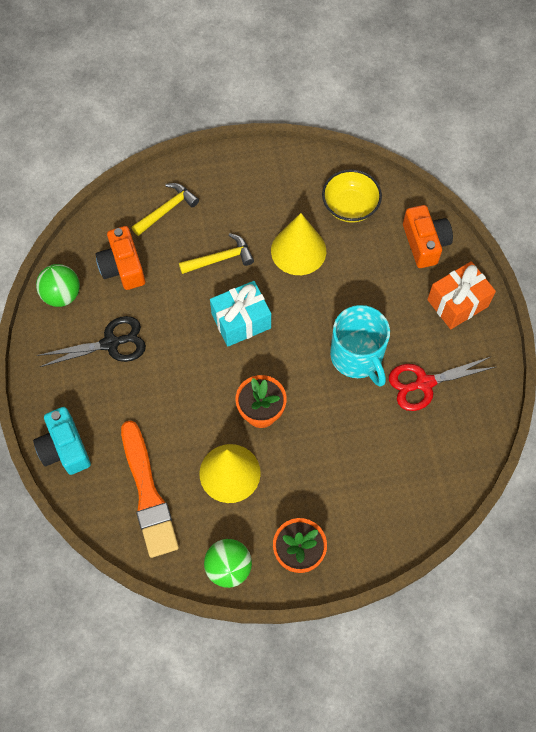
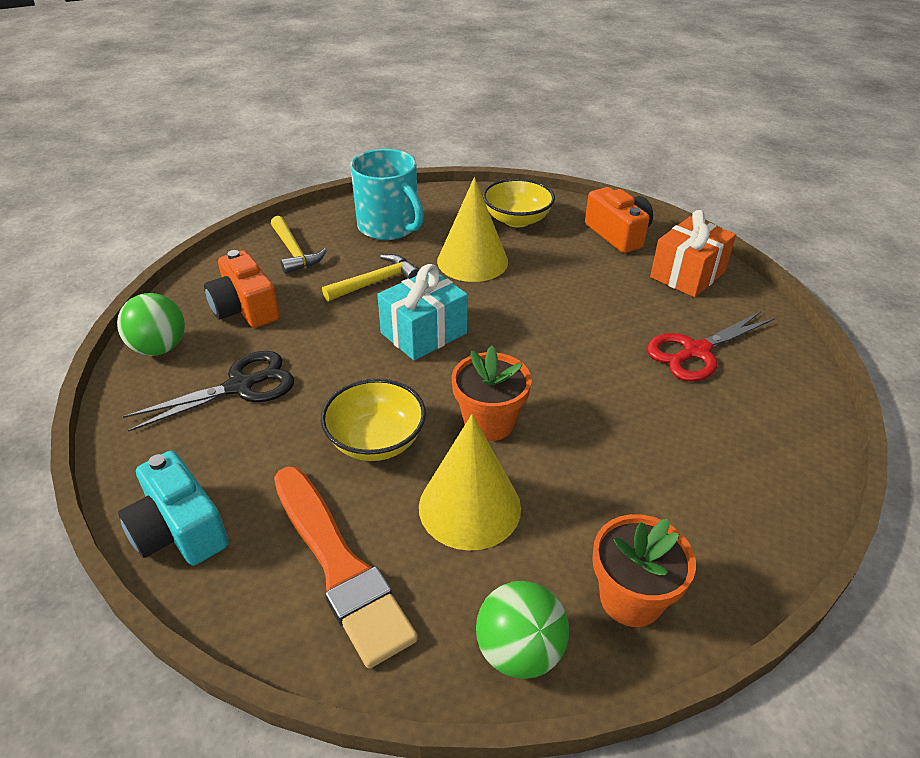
camera: 15 degrees left, 25 degrees down
yellow hammer [131,183,199,236] -> yellow hammer turned 120 degrees clockwise [271,216,327,274]
turquoise mug [330,305,390,387] -> turquoise mug moved to [350,149,424,240]
none -> yellow bowl [321,379,426,461]

